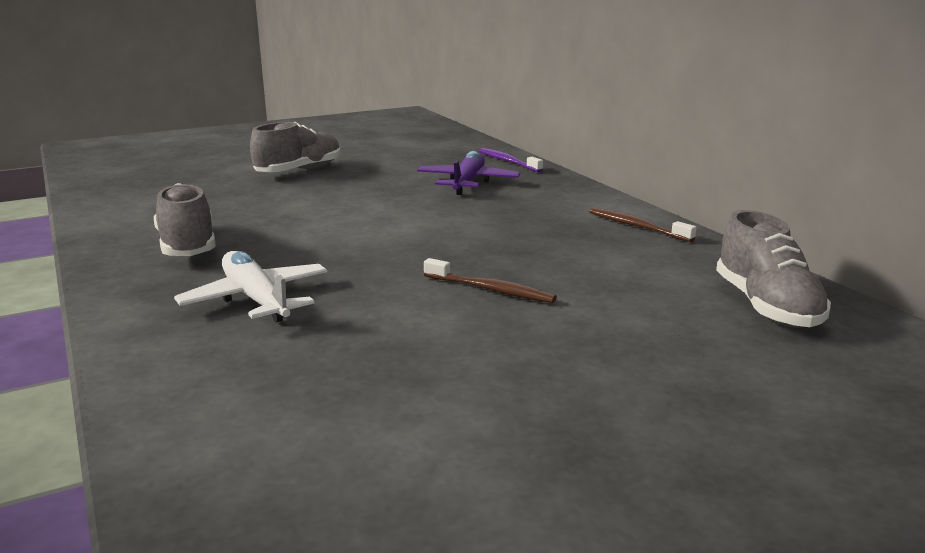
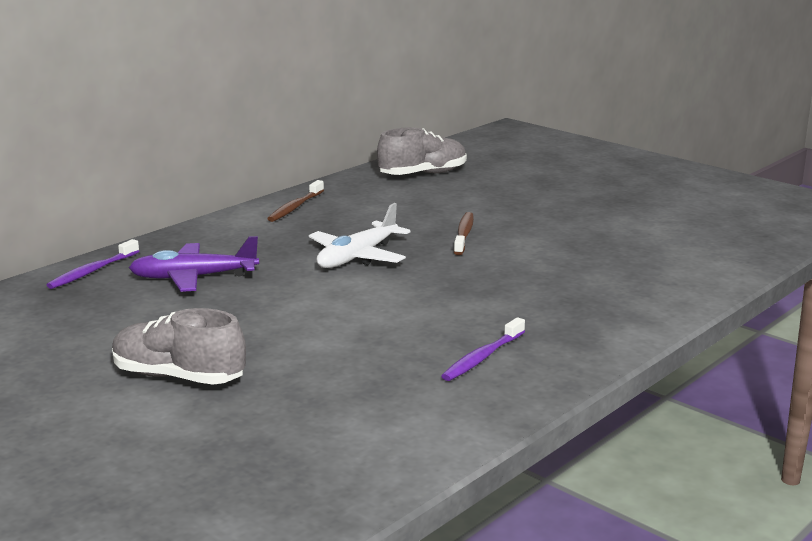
camera: 110 degrees left, 0 degrees up
grey shoe [154,183,216,256] -> purple toothbrush [441,317,525,381]
white plane [174,251,327,323] -> white plane moved to [309,203,411,268]

